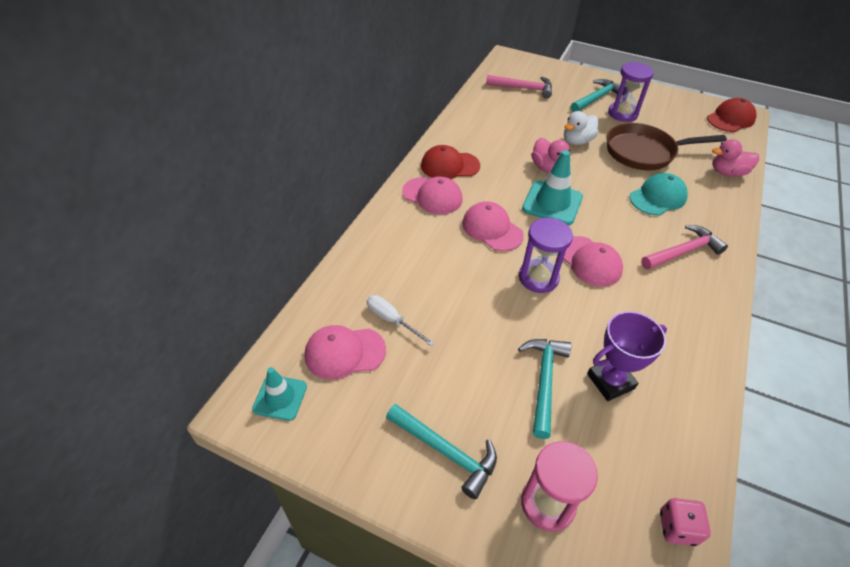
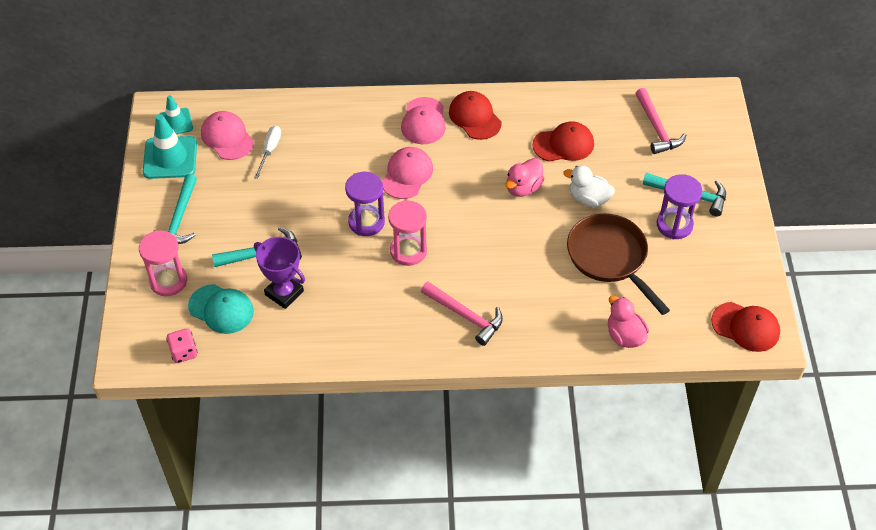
camera: 65 degrees right, 5 degrees up
turquoise traffic cone [522,150,583,225] -> turquoise traffic cone moved to [143,114,197,179]
pink cap [563,236,623,287] -> pink hourglass [388,200,427,266]
turquoise cap [629,173,688,215] -> turquoise cap moved to [188,284,254,334]
none -> red cap [532,121,594,162]

